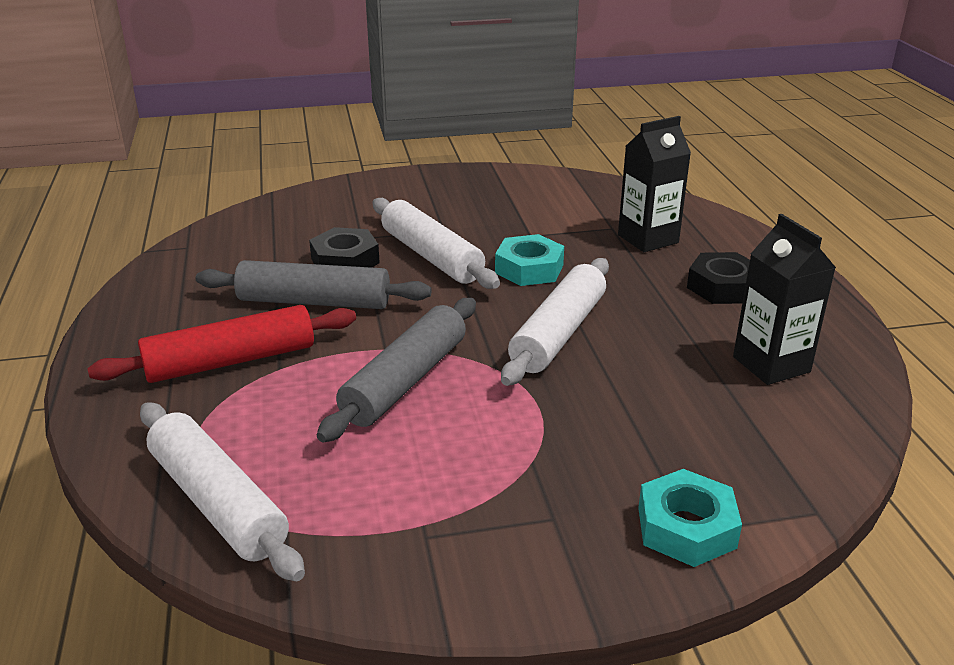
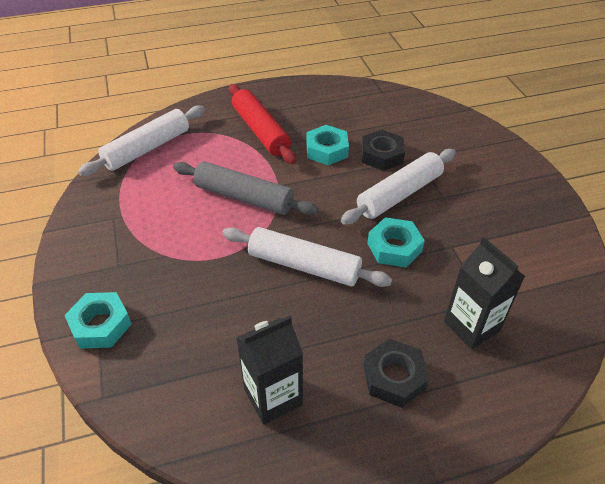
camera: 85 degrees right, 15 degrees up
grey rolling pin [196,260,431,309] -> turquoise nut [307,125,349,166]

